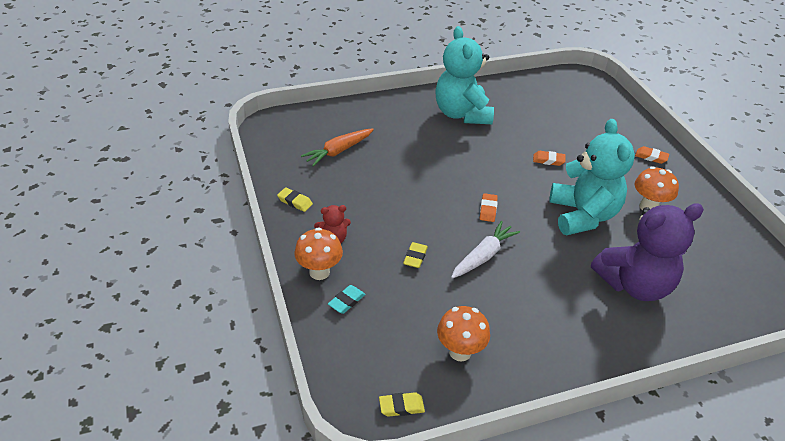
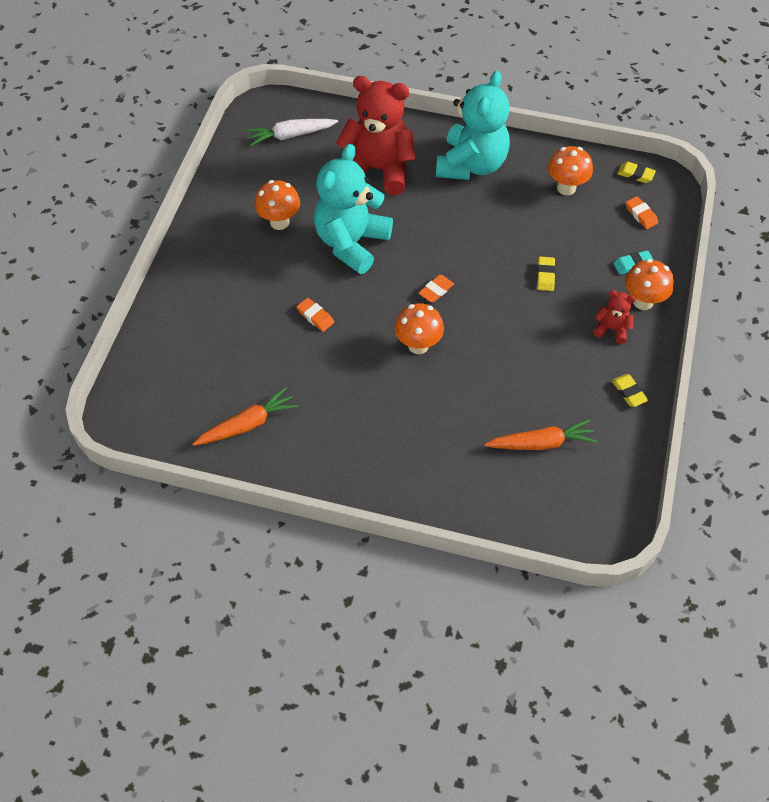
camera: 145 degrees left, 15 degrees up
yellow eraser [403,242,428,268] -> yellow eraser turned 45 degrees counterclockwise [537,257,556,291]
turquoise teddy bear [435,26,494,124] -> turquoise teddy bear moved to [436,71,510,180]
white carrot [451,221,520,279] -> white carrot moved to [246,119,338,146]
purple teddy bear [591,203,704,301] -> red teddy bear [336,76,415,195]
orange eraser [635,146,669,164] -> orange eraser moved to [626,196,658,229]
none -> orange carrot [193,387,298,446]
none -> orange mushroom [395,303,444,354]

